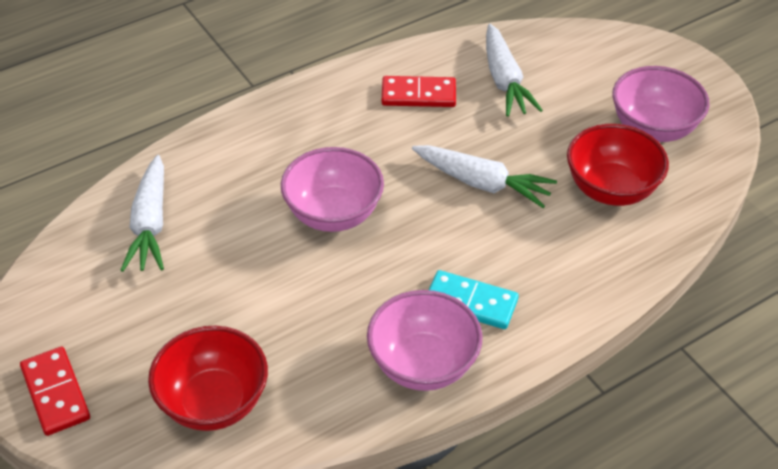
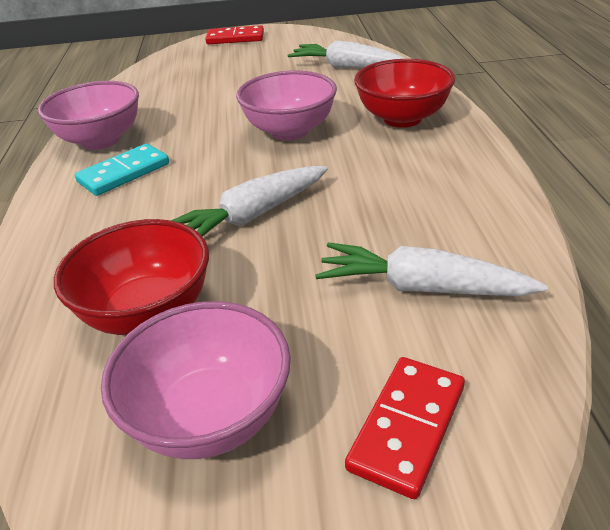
camera: 120 degrees right, 10 degrees down
red bowl [148,326,268,431] -> red bowl moved to [354,59,455,128]
red domino [382,76,456,107] -> red domino moved to [345,357,465,499]

